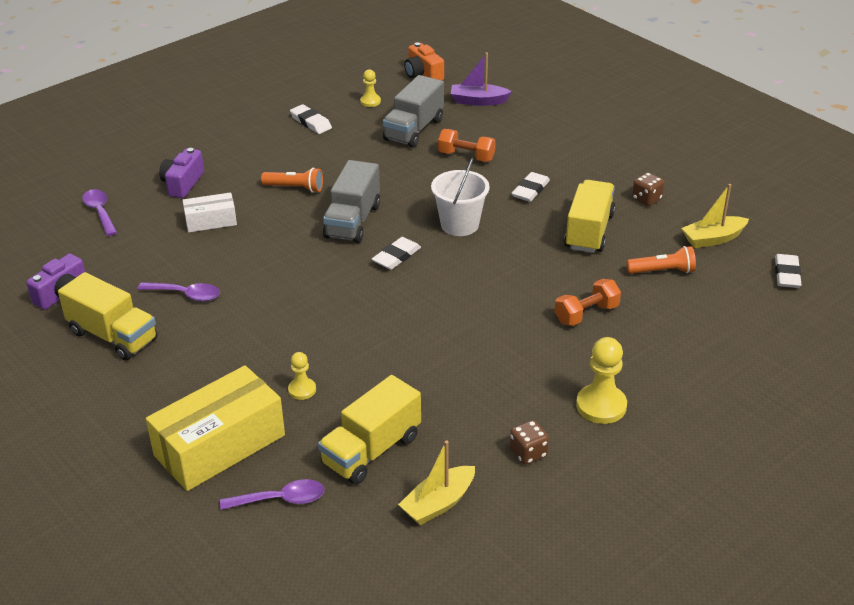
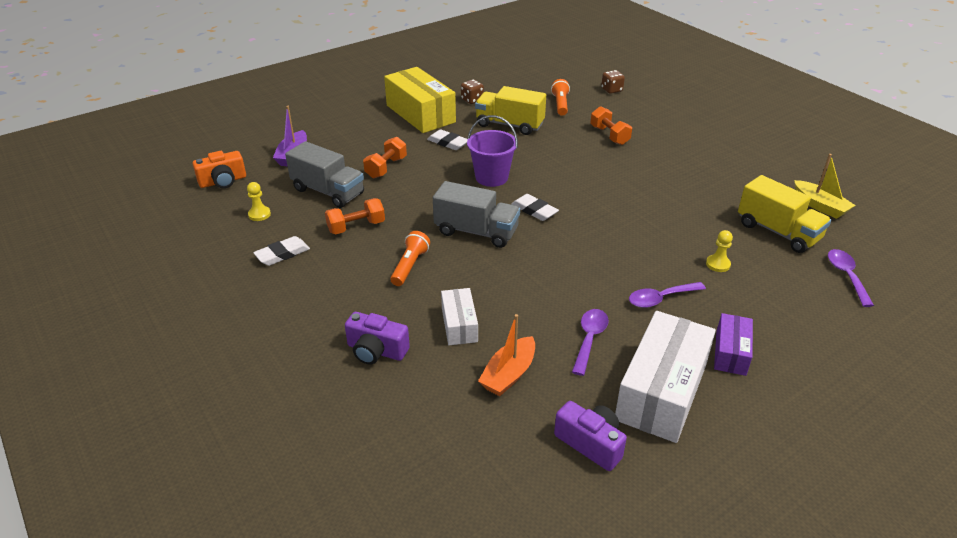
camera: 85 degrees left, 0 degrees up
yellow truck [58,272,158,361] -> white box [615,311,716,443]
purple spoon [82,189,117,236] -> purple spoon moved to [629,282,706,308]
yellow box [146,365,285,491] -> yellow box moved to [384,67,456,133]
white bucket [431,158,490,236] -> purple bucket [467,115,518,187]
brown dice [510,420,549,465] -> brown dice moved to [601,70,625,94]
yellow pawn [576,337,627,424] -> none
yellow boat [682,184,749,248] -> none
white eraser [775,254,801,288] -> none
none -> orange dumbbell [325,198,385,234]
none -> orange boat [478,314,535,396]
none -> purple box [714,313,753,376]

